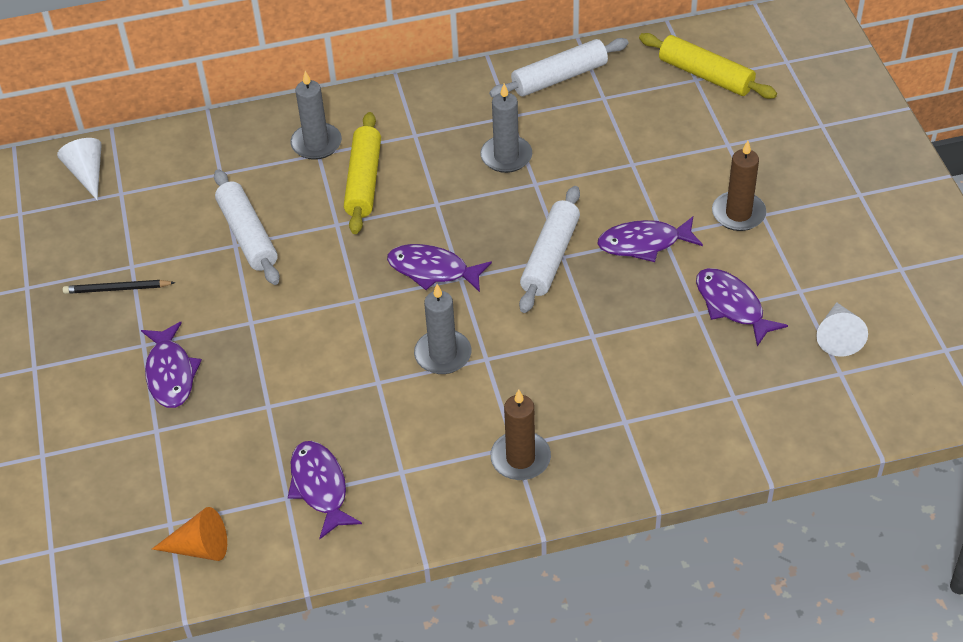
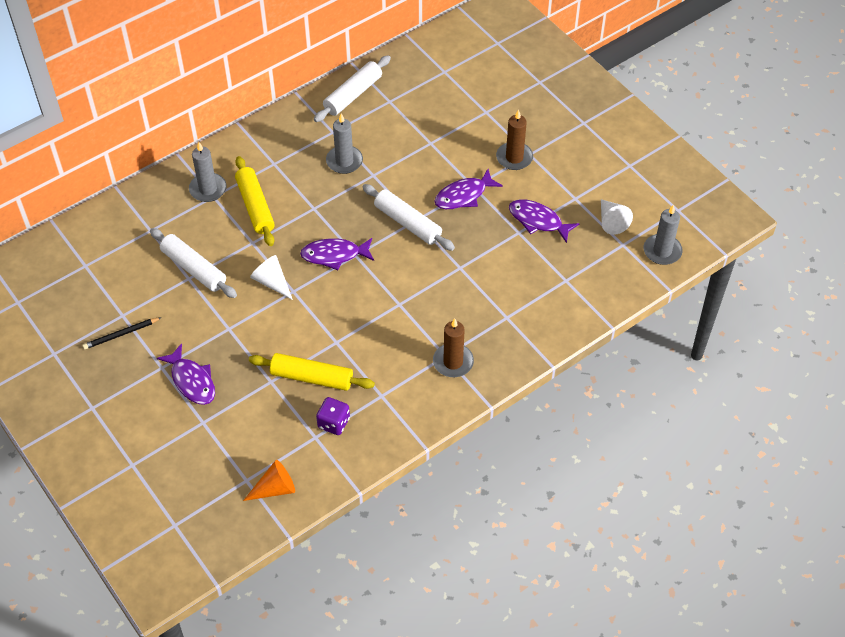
camera: 25 degrees left, 5 degrees up
white cone [57,138,102,201] -> white cone moved to [250,255,293,300]
purple fish [288,441,362,539] -> purple dice [316,397,350,435]
grey candle [414,284,472,374] -> grey candle moved to [644,205,683,265]
white rolling pin [519,186,580,313] -> white rolling pin turned 45 degrees counterclockwise [363,184,455,251]
yellow rolling pin [639,33,777,99] -> yellow rolling pin moved to [249,353,375,391]

